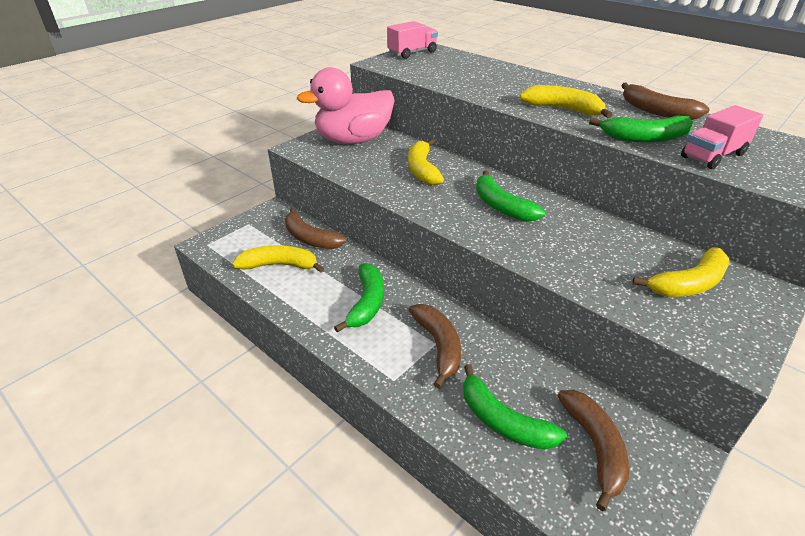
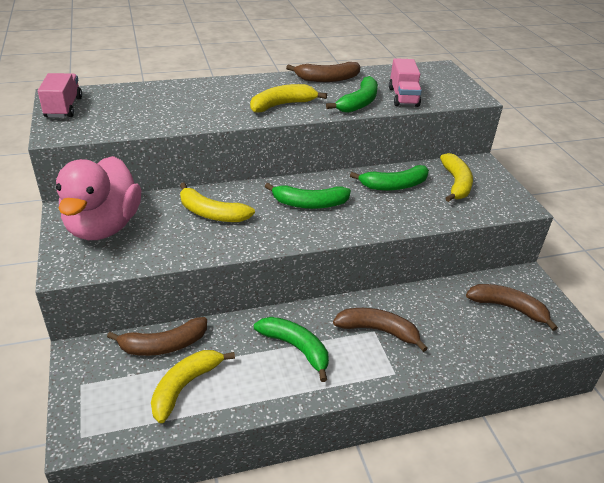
camera: 60 degrees left, 0 degrees up
green banana [463,364,567,450] -> green banana moved to [350,165,429,191]

